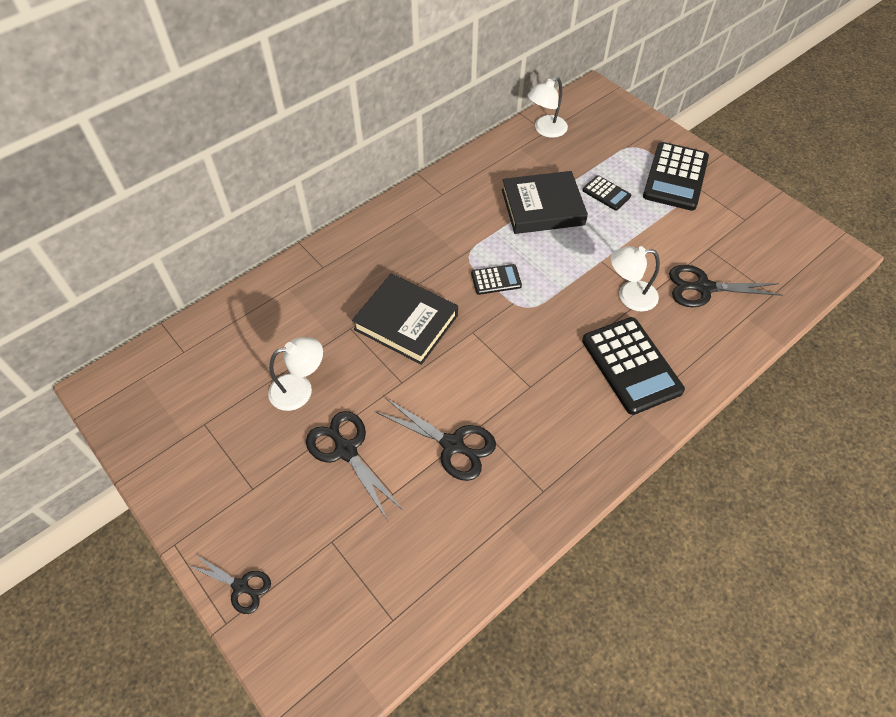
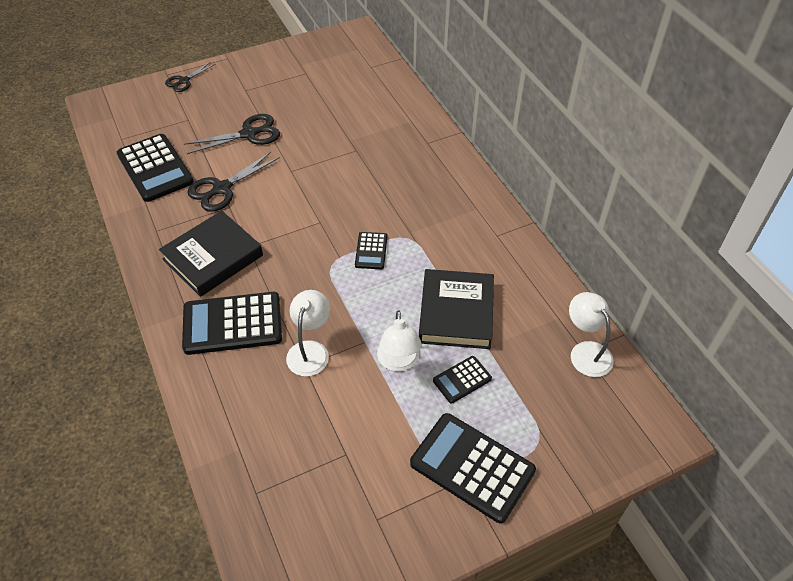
camera: 105 degrees right, 5 degrees down
white lamp [268,337,323,411] -> white lamp moved to [377,310,422,371]
black book [352,274,458,365] -> black book moved to [159,211,263,297]
black scissors [669,265,783,307] -> none
none -> black calculator [117,134,194,202]

